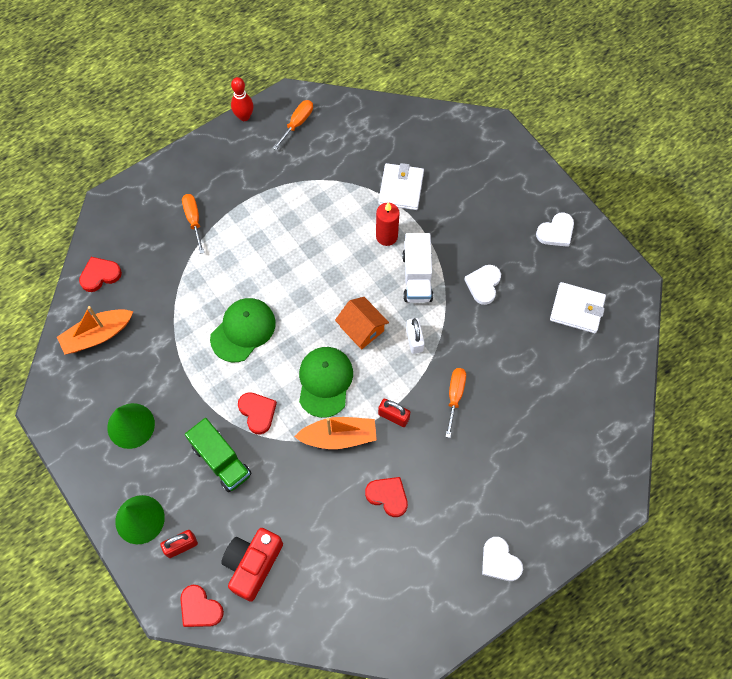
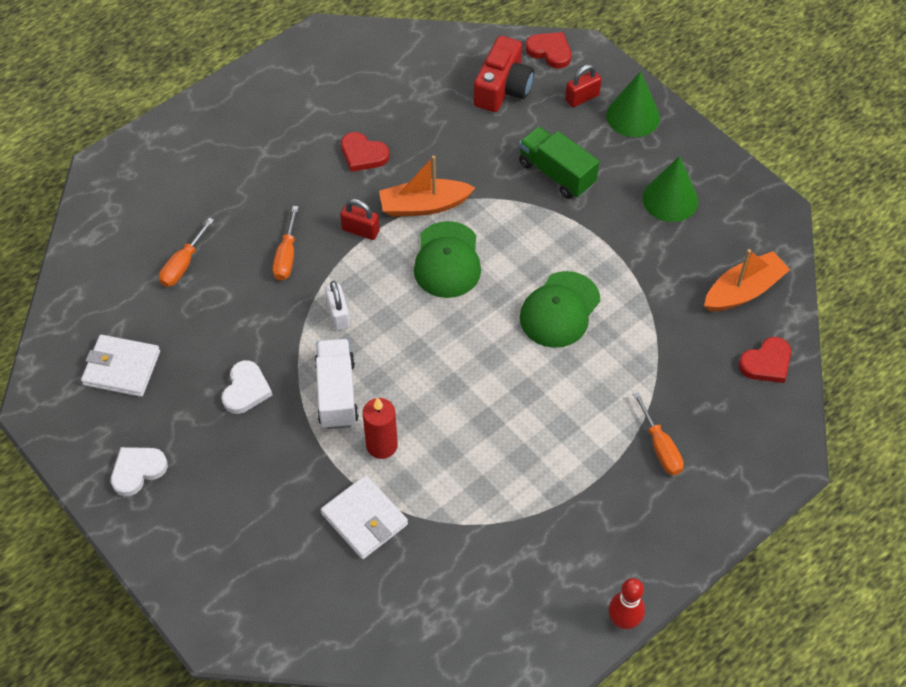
camera: 175 degrees right, 10 degrees down
red heart [238,392,277,435] -> none
orange screwdriver [273,100,313,150] -> orange screwdriver moved to [159,218,214,287]
orange house [335,297,389,350] -> none
white wallet [379,163,424,210] -> white wallet turned 45 degrees counterclockwise [321,475,408,559]
white heart [482,537,523,581] -> none

